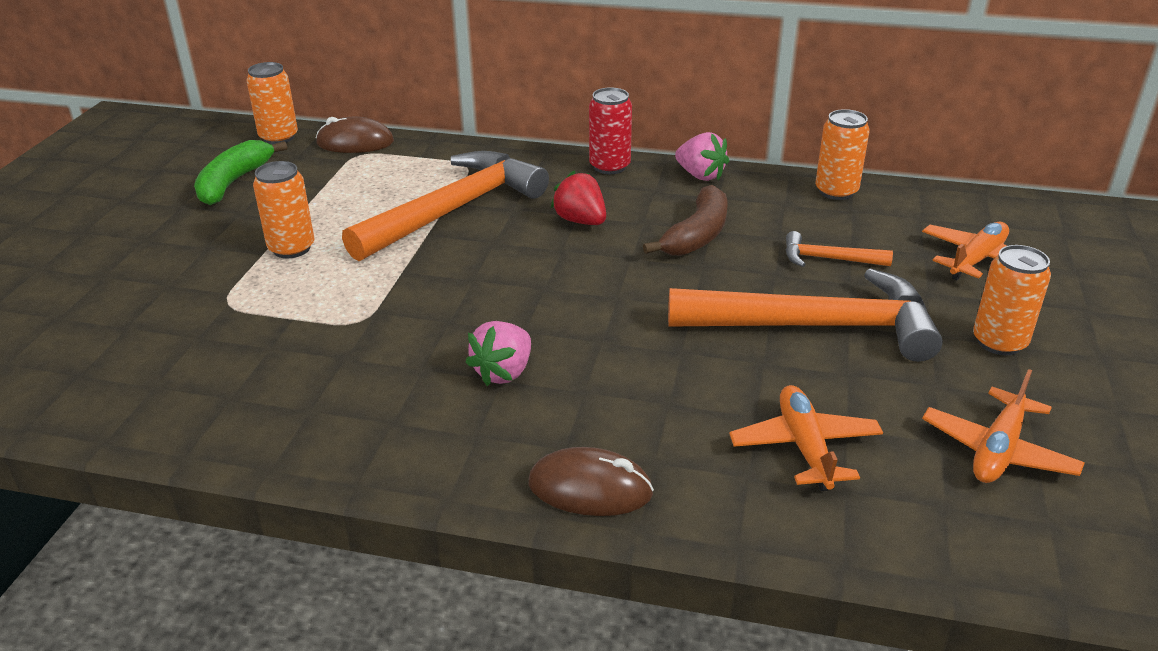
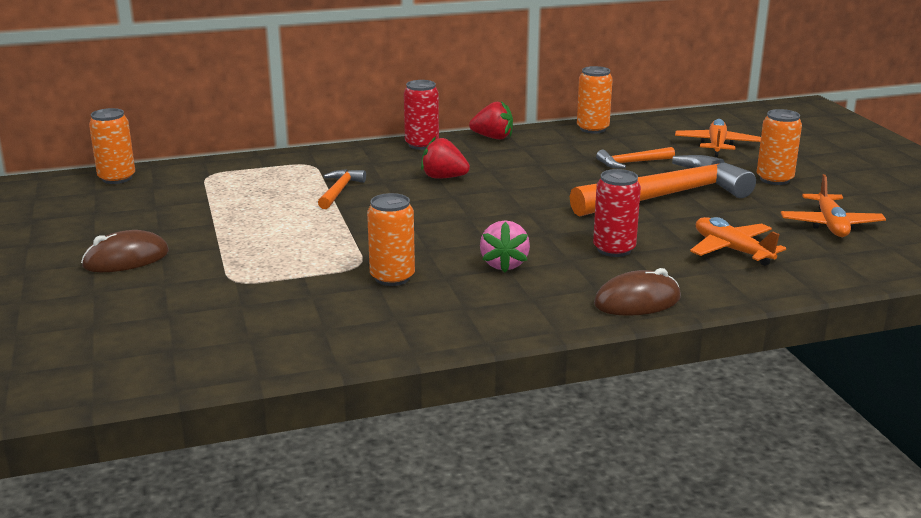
camera: 30 degrees left, 10 degrees down
green banana [194,140,287,205] -> none
orange can [253,161,314,258] -> orange can moved to [367,193,415,286]
brown mouse [316,117,394,153] -> brown mouse moved to [81,230,169,272]
orange hammer [342,151,549,261] -> orange hammer [318,169,366,209], size x0.45
brown banana [643,185,727,256] -> none
pink strawberry [675,132,729,181] -> red strawberry [469,101,513,139]
none -> red can [593,169,641,257]

